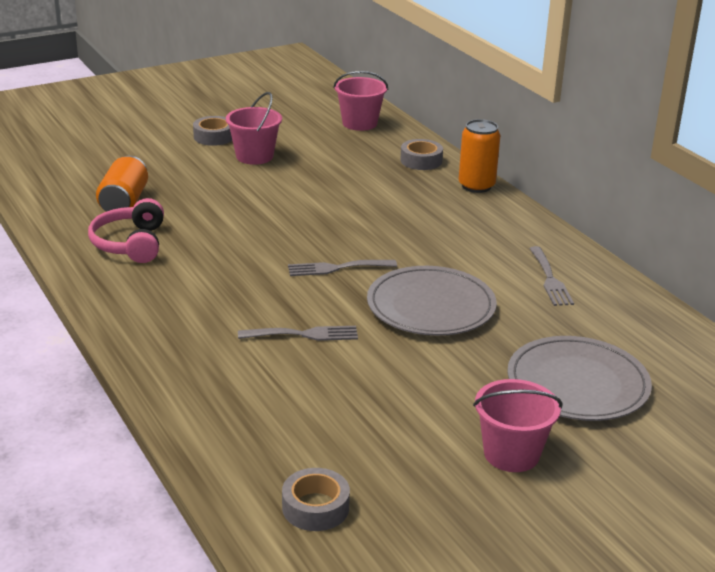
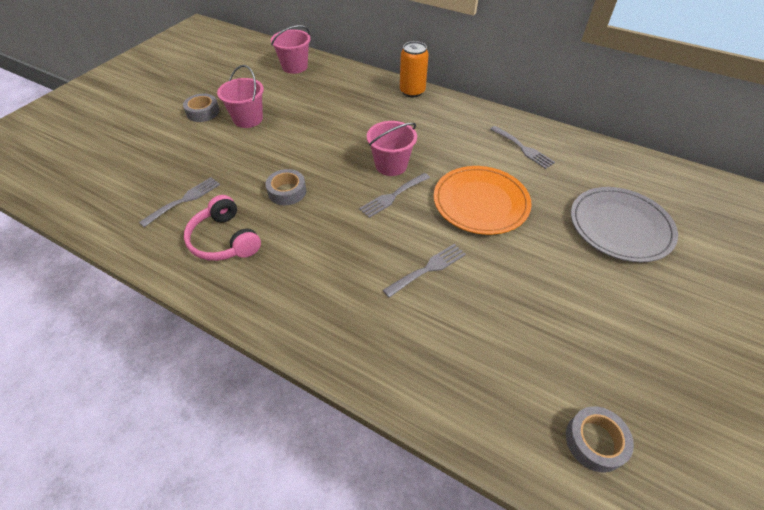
camera: 30 degrees left, 20 degrees up
orange can [96,156,148,212] -> grey fork [139,177,220,227]
grey plate [367,266,497,336] -> orange plate [434,166,532,235]
grey tape [400,139,443,170] -> grey tape moved to [266,169,306,205]
pink bucket [473,379,563,472] -> pink bucket moved to [367,121,417,176]

